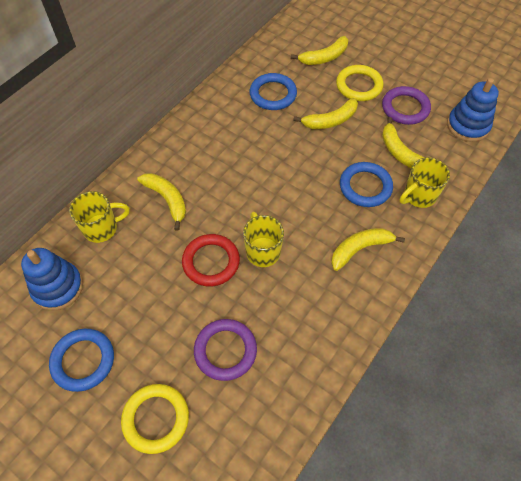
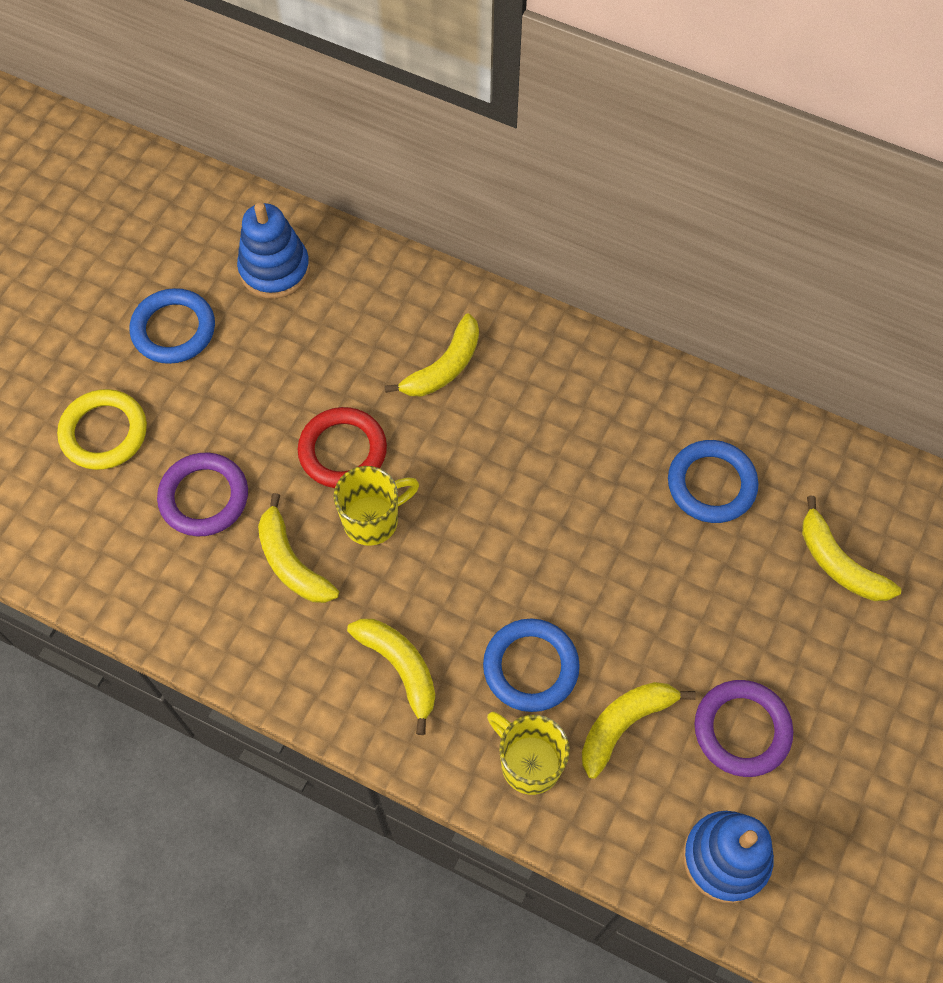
camera: 80 degrees right, 5 degrees up
yellow mug [69,191,130,243] -> none
yellow banana [293,98,358,129] -> yellow banana moved to [258,493,339,603]
yellow ring [336,65,384,101] -> none

